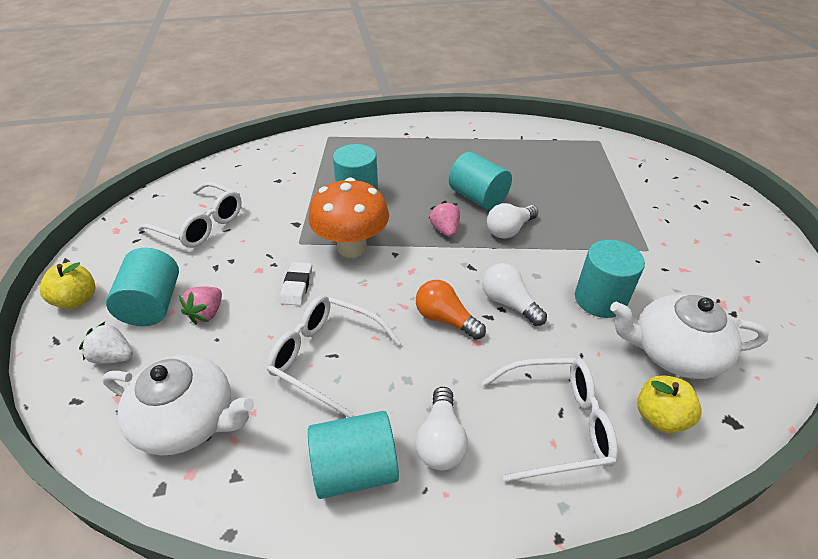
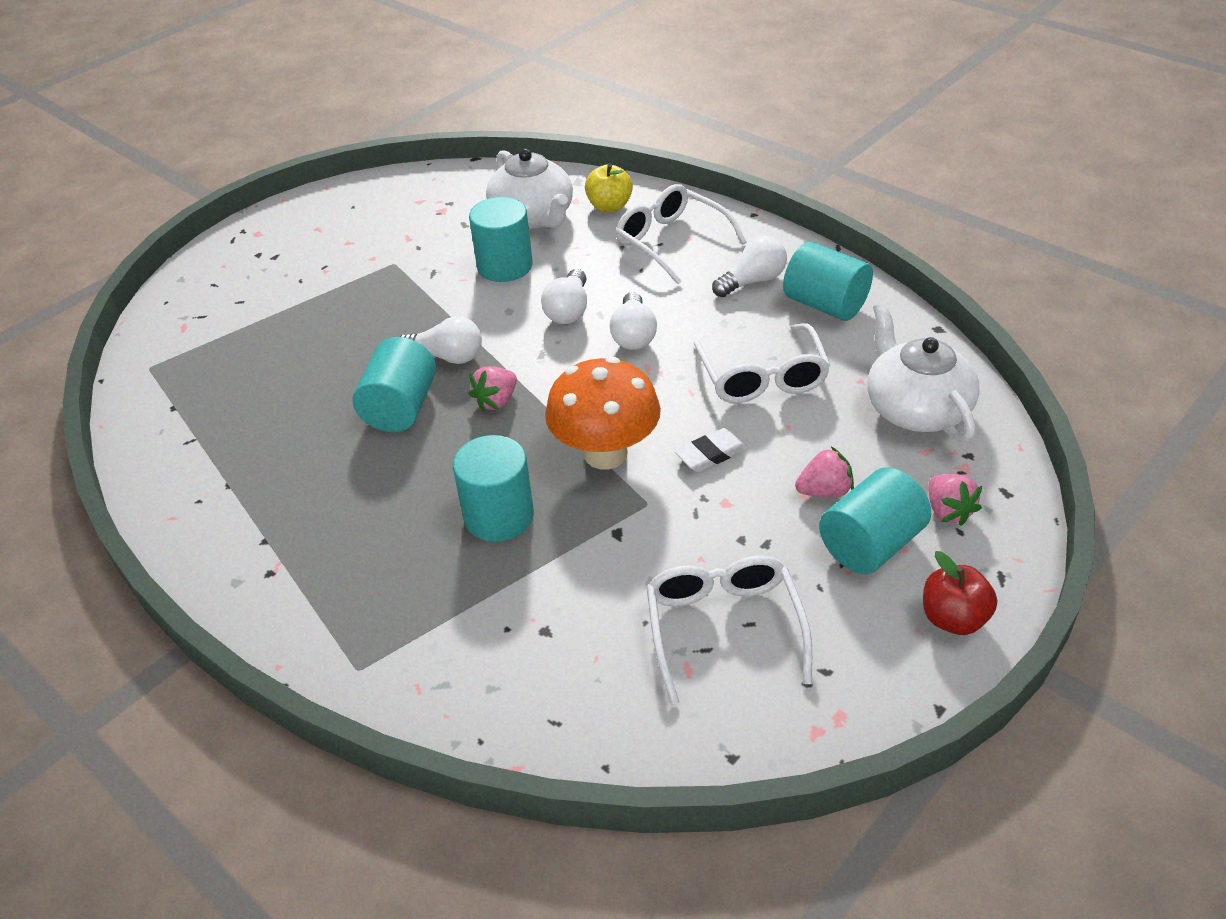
camera: 125 degrees left, 0 degrees up
yellow apple [40,262,95,309] -> red apple [923,551,997,635]
white strawberry [79,322,133,364] -> pink strawberry [928,474,982,526]
orange light bulb [416,280,486,340] -> white light bulb [610,292,657,350]

